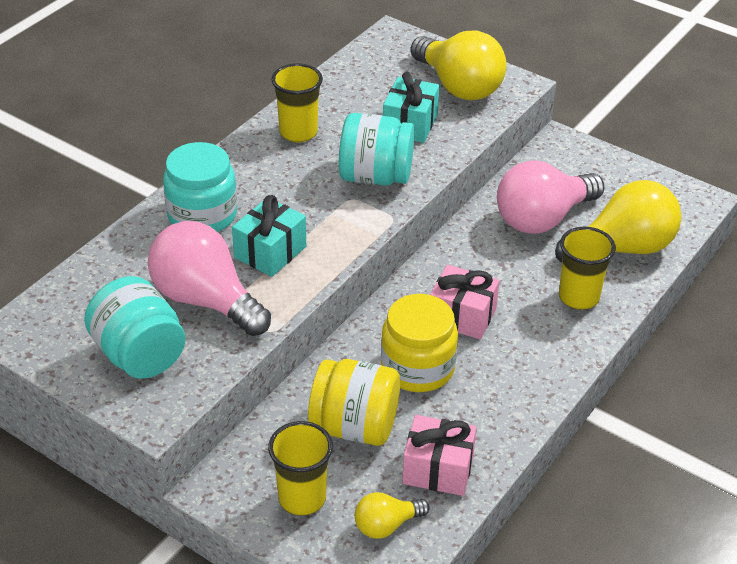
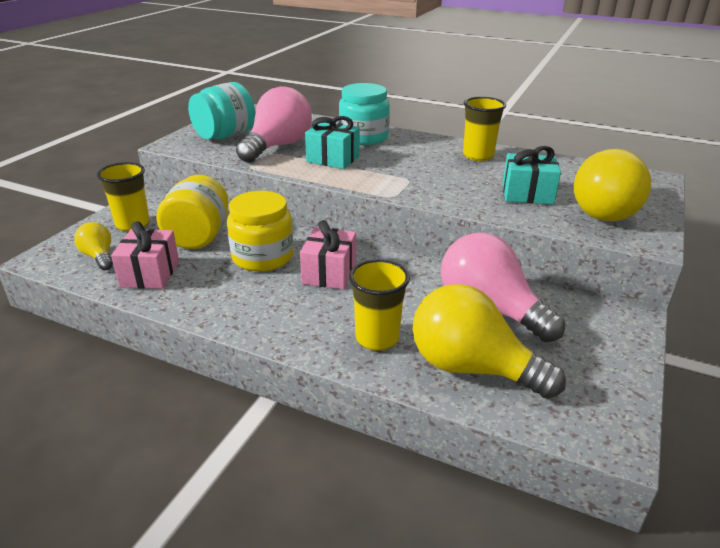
camera: 80 degrees right, 10 degrees down
turquoise jar [339,113,414,186] -> none
yellow light bulb [555,180,682,263] -> yellow light bulb turned 150 degrees clockwise [413,284,566,399]

